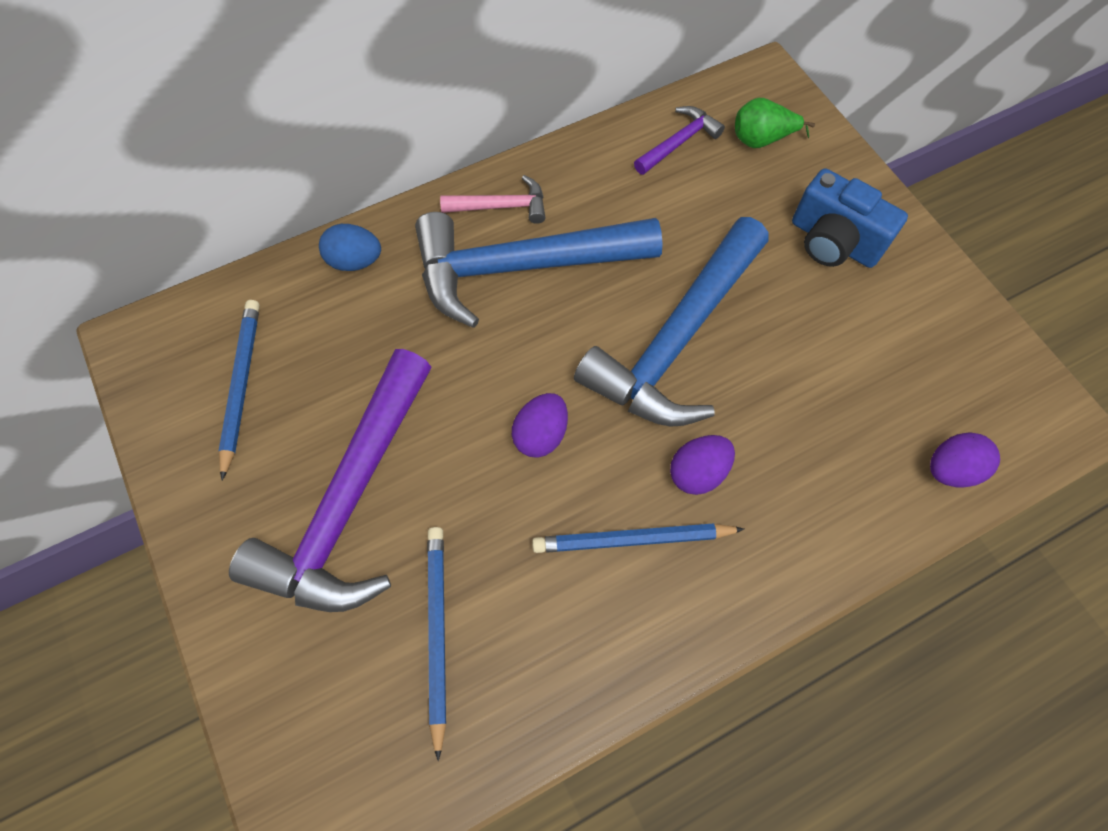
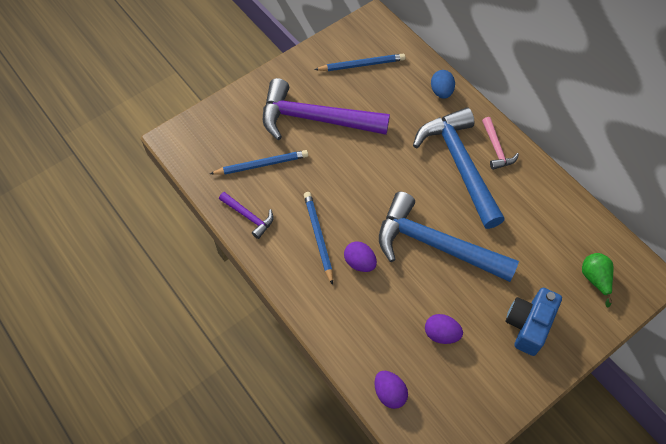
camera: 80 degrees right, 5 degrees down
purple egg [512,393,568,458] -> purple egg moved to [425,314,463,344]
purple hammer [634,106,725,175] -> purple hammer moved to [219,192,273,239]

